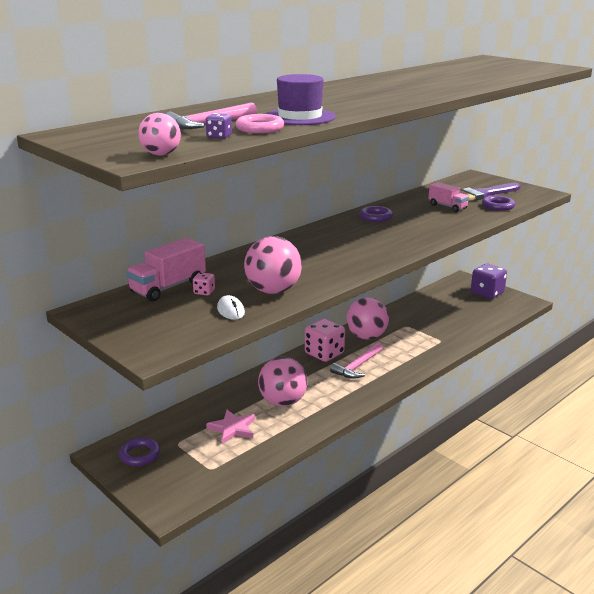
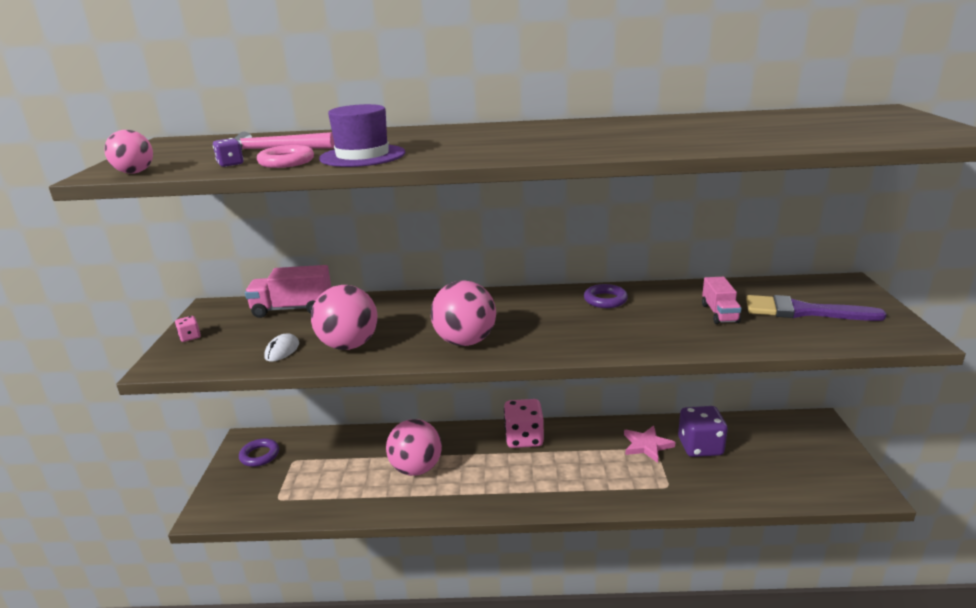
camera: 45 degrees right, 0 degrees up
pink dice [193,272,215,296] -> pink dice moved to [175,316,201,342]
pink star [206,410,255,444] -> pink star moved to [624,425,675,463]
pink hammer [330,342,383,379] -> none
pink ball [346,297,389,340] -> pink ball moved to [431,280,496,346]
purple dice [471,264,507,299] -> purple dice moved to [678,406,728,457]
purple ring [482,195,515,211] -> none

